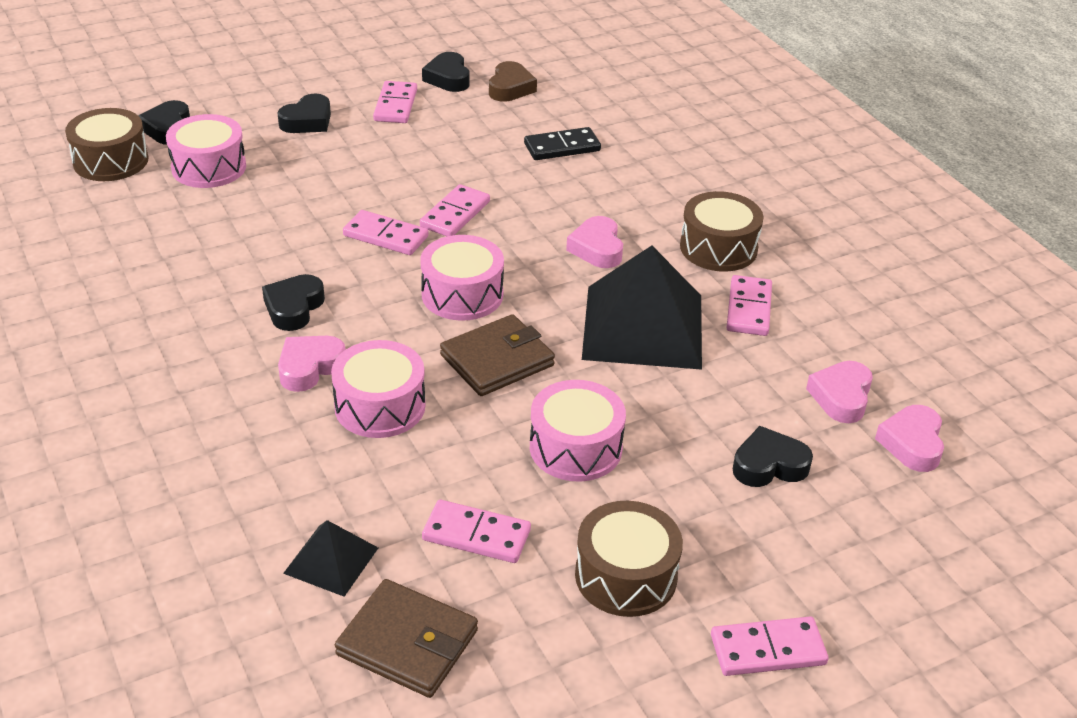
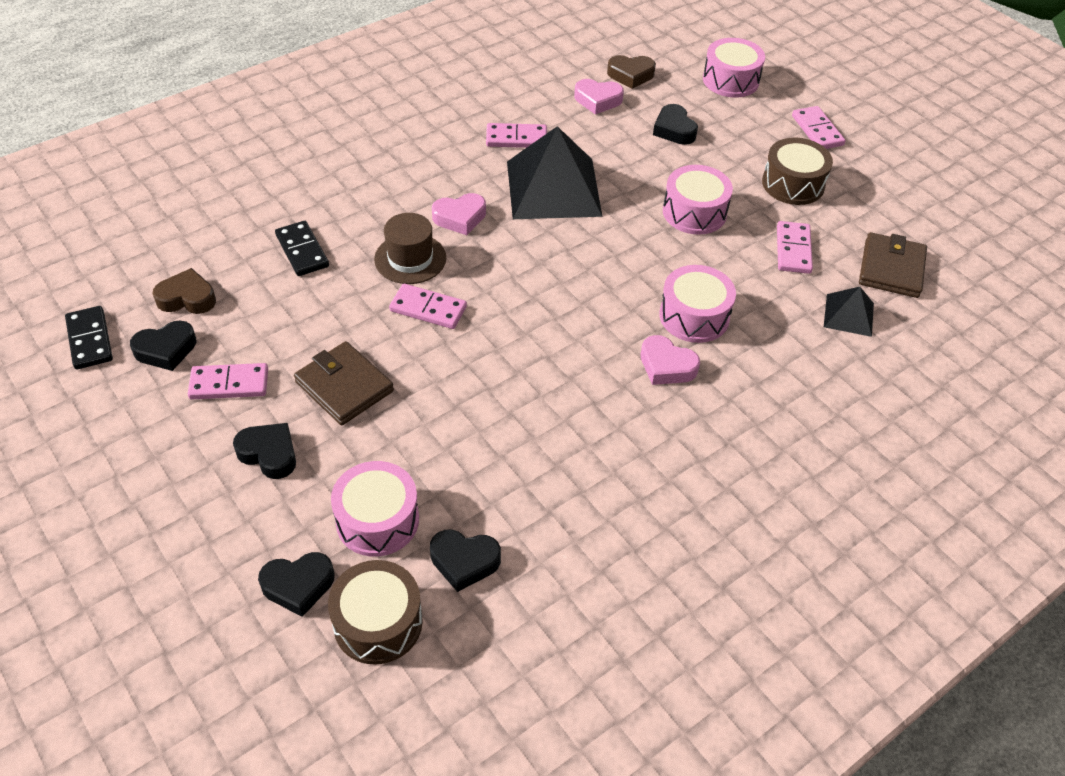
camera: 100 degrees left, 10 degrees up
black heart [262,274,325,331] -> black heart moved to [430,529,501,592]
pink domino [343,210,428,255] -> none
pink drum [420,235,504,321] -> pink drum moved to [703,38,765,97]
brown wallet [440,314,555,396] -> brown wallet moved to [294,341,394,425]
brown drum [680,191,764,272] -> none
pink heart [875,405,944,472] -> brown heart [607,55,656,89]
none -> black domino [65,306,113,369]
none -> brown hat [374,213,446,284]

